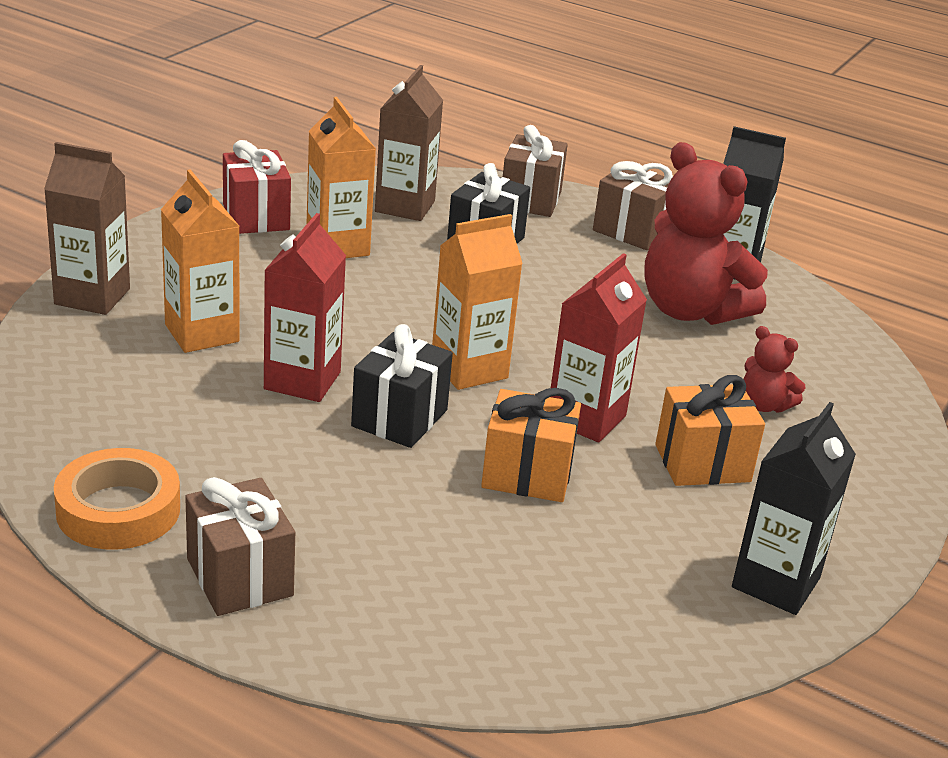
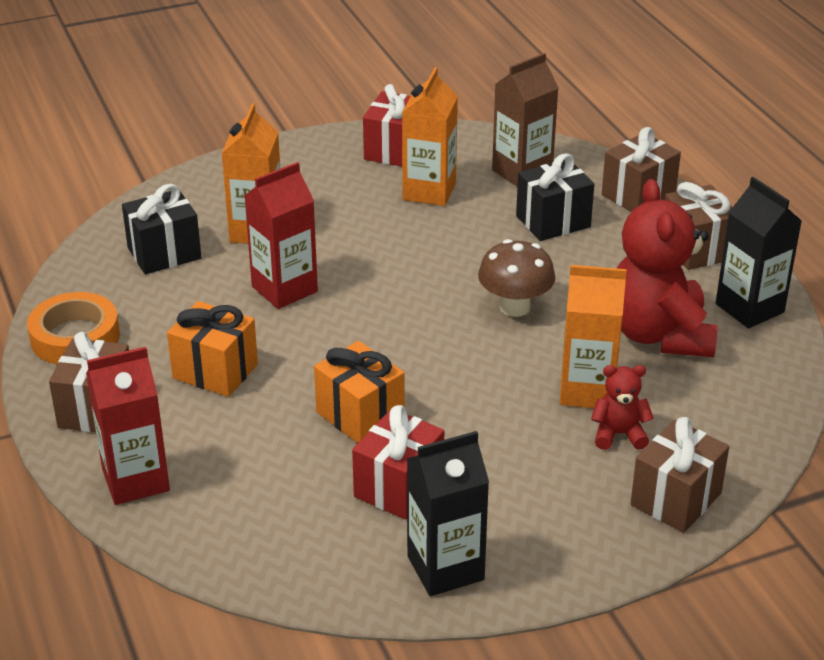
camera: 40 degrees right, 5 degrees up
brown carton [44,142,130,315] -> none
black gift [351,324,453,448] -> black gift moved to [122,184,201,274]
orange carton [432,214,523,390] -> orange carton moved to [560,265,627,408]
red carton [551,253,647,442] -> red carton moved to [86,347,170,505]
orange gift [655,375,765,486] -> orange gift moved to [167,301,258,397]
red teddy bear [744,326,805,413] -> red teddy bear turned 105 degrees clockwise [591,365,654,450]
none -> red gift [352,405,444,520]
none -> brown mushroom [478,239,555,317]
none -> brown gift [630,417,729,533]

